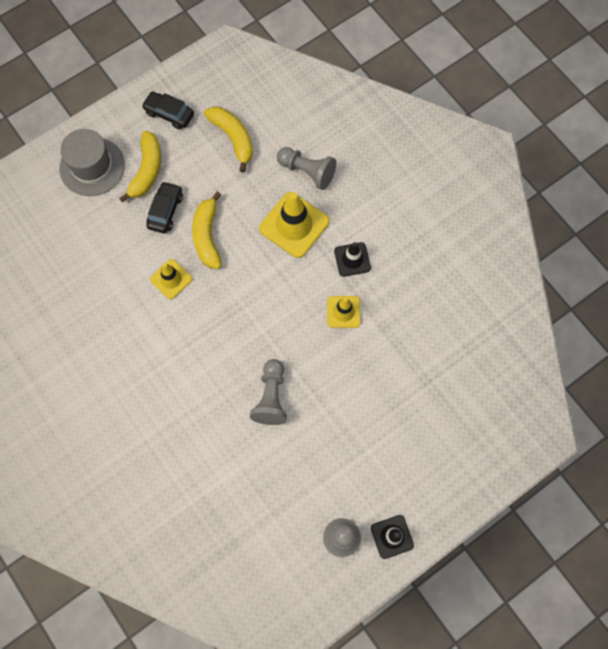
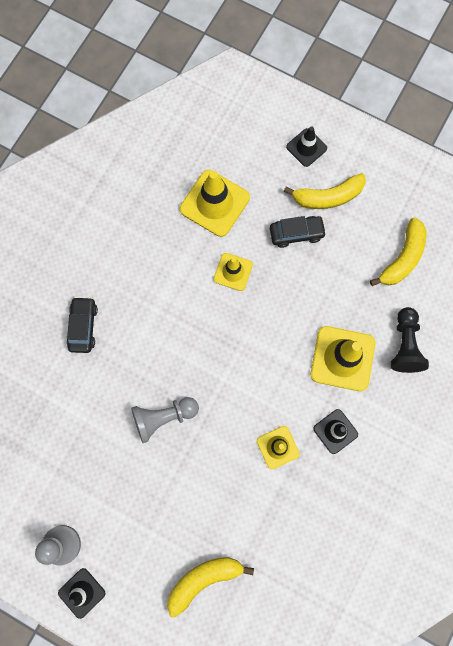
camera: 65 degrees right, 5 degrees up
grey hat [59,129,125,196] -> black traffic cone [286,127,327,167]
black car [142,91,194,130] -> black car moved to [67,297,98,353]
yellow banana [192,192,222,269] -> yellow banana moved to [167,557,254,617]
grey pawn [277,147,336,190] -> black pawn [391,307,429,373]
none -> yellow traffic cone [180,170,250,237]

